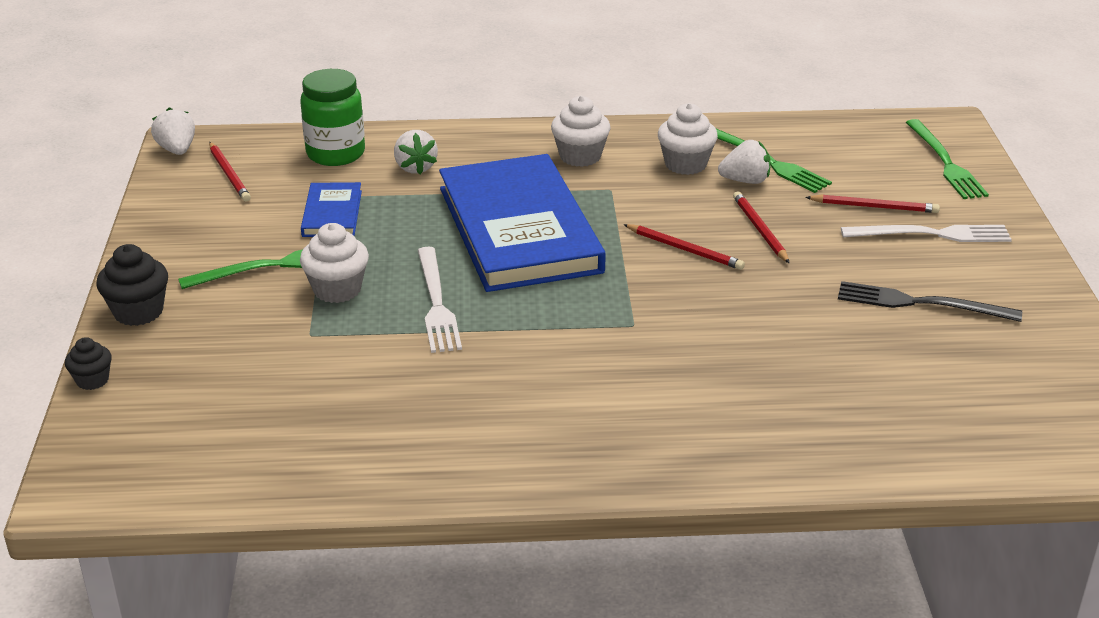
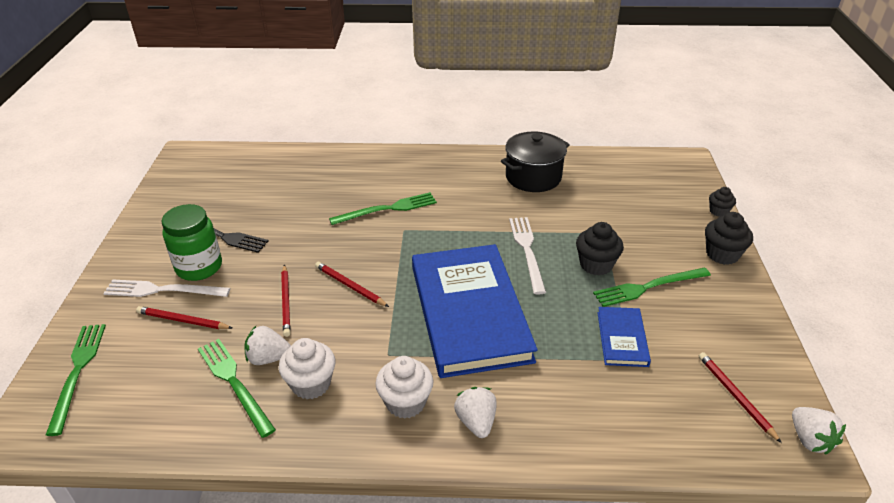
camera: 175 degrees left, 5 degrees up
green jar [300,69,365,166] -> green jar moved to [161,204,222,281]
white cupcake [300,223,369,303] -> black cupcake [576,222,624,275]
white strawberry [394,130,438,174] -> white strawberry moved to [454,387,497,438]
none -> green fork [329,192,437,225]
none -> black pot [501,131,570,192]

